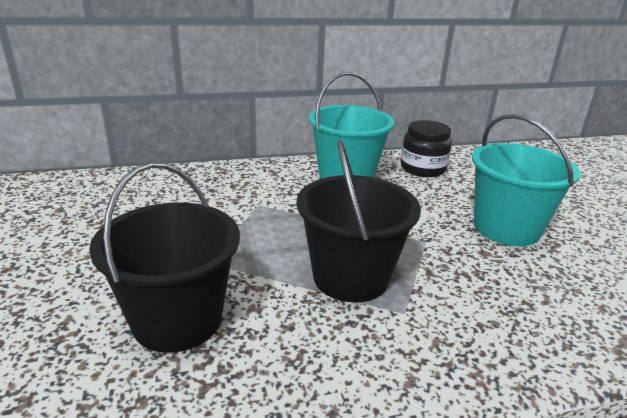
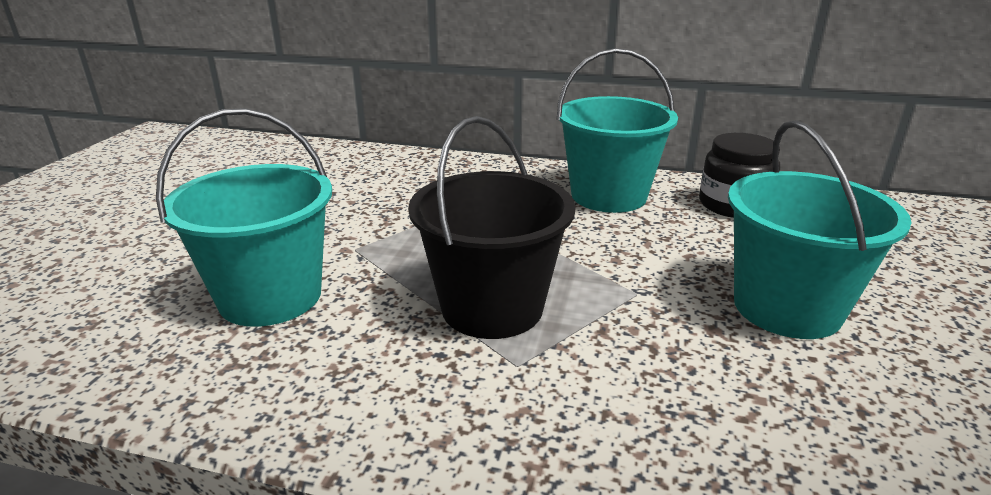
camera: 30 degrees right, 0 degrees up
black bucket [89,162,240,353] -> turquoise bucket [156,108,332,327]

